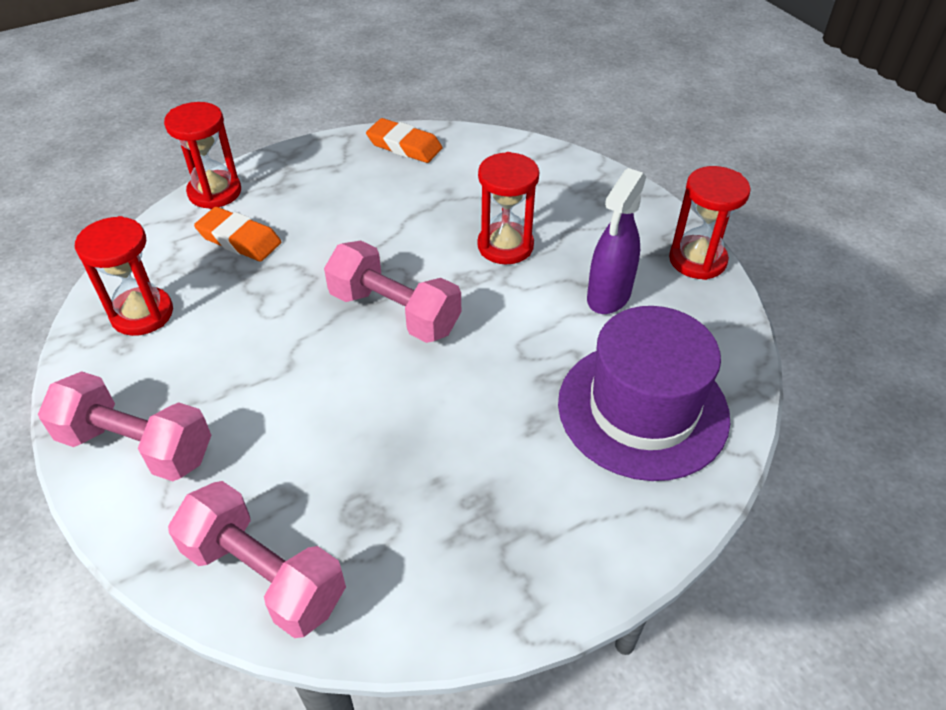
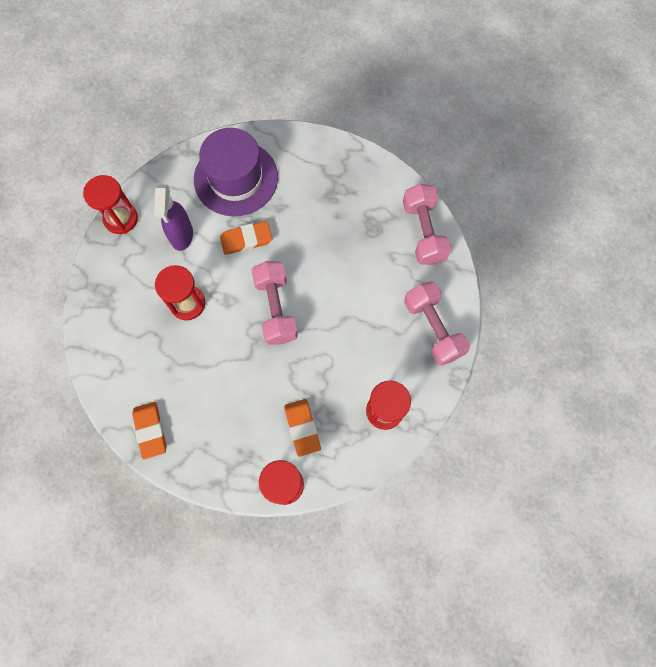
camera: 135 degrees left, 25 degrees up
purple spray bottle [587,168,646,314] -> purple spray bottle turned 105 degrees clockwise [154,185,193,251]
none -> orange eraser [220,221,272,255]

